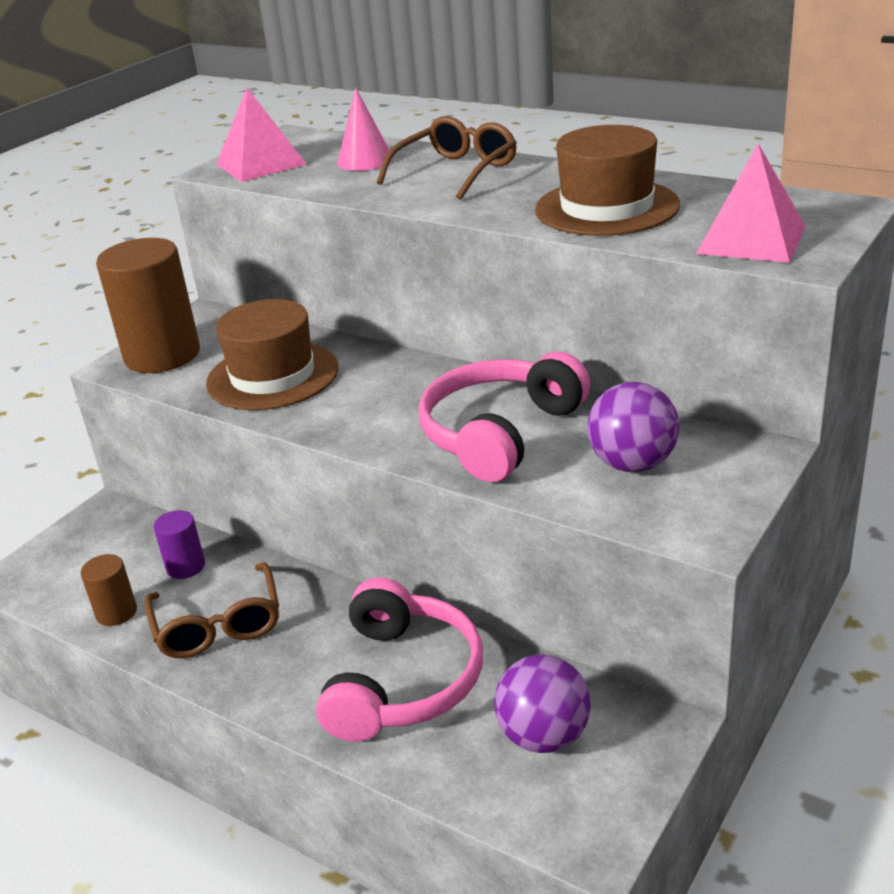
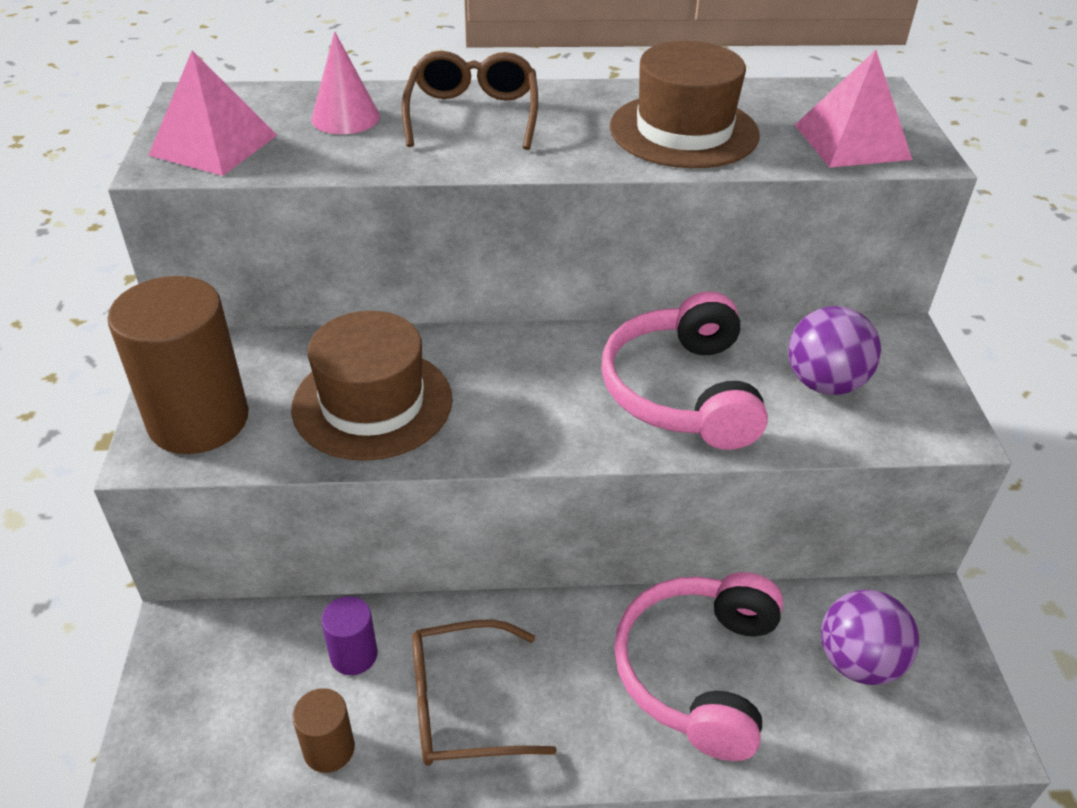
camera: 40 degrees left, 10 degrees up
brown glasses [144,563,279,658] -> brown glasses turned 135 degrees clockwise [412,619,557,766]
pink headphones [316,577,483,742] -> pink headphones turned 135 degrees counterclockwise [614,572,783,761]

